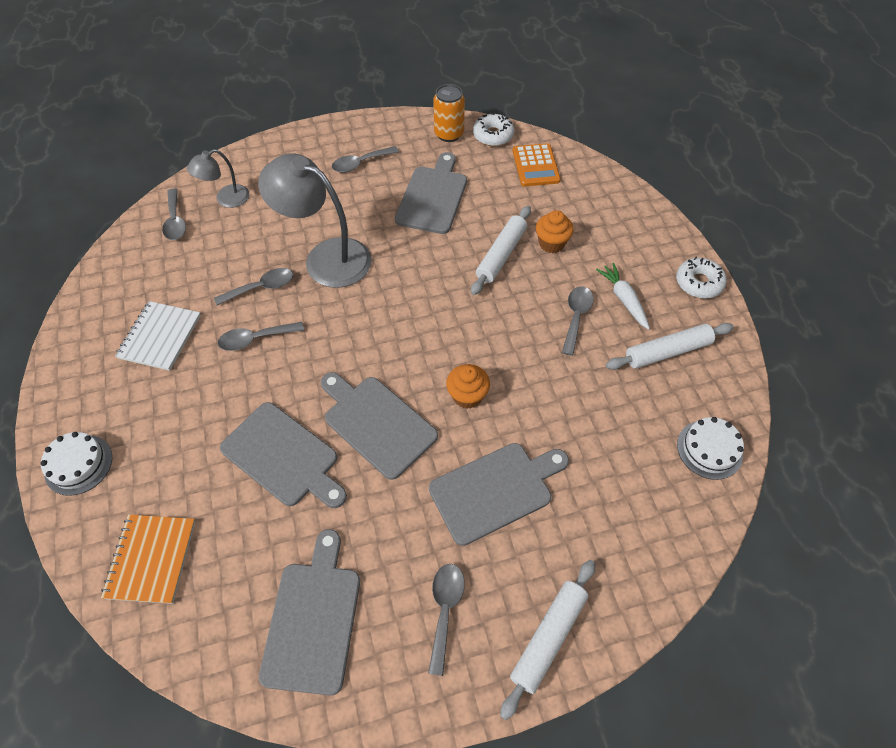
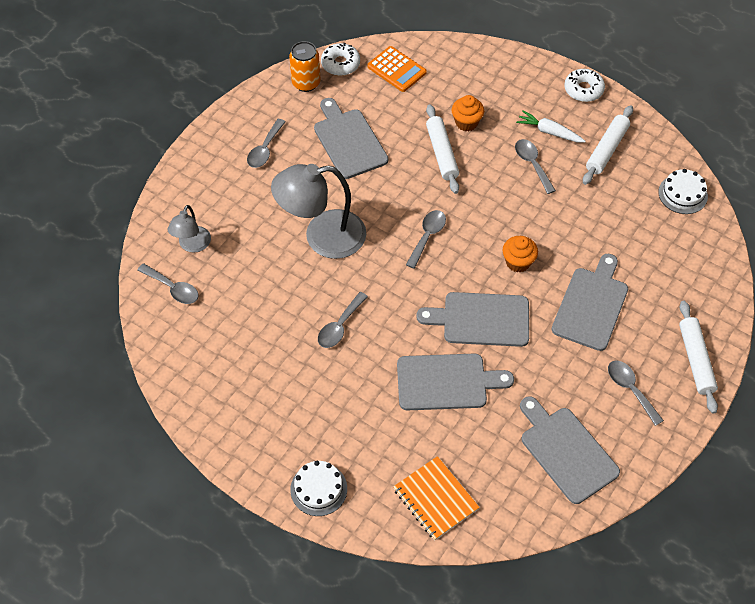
camera: 40 degrees left, 0 degrees up
white notebook [115,301,201,371] -> none
grey spoon [214,268,293,305] -> grey spoon moved to [406,210,446,269]

